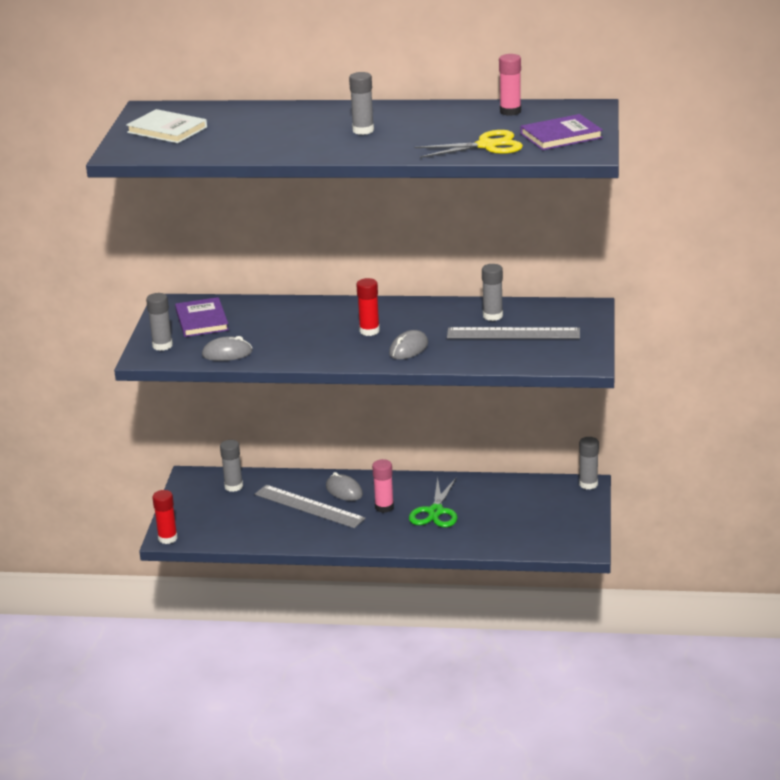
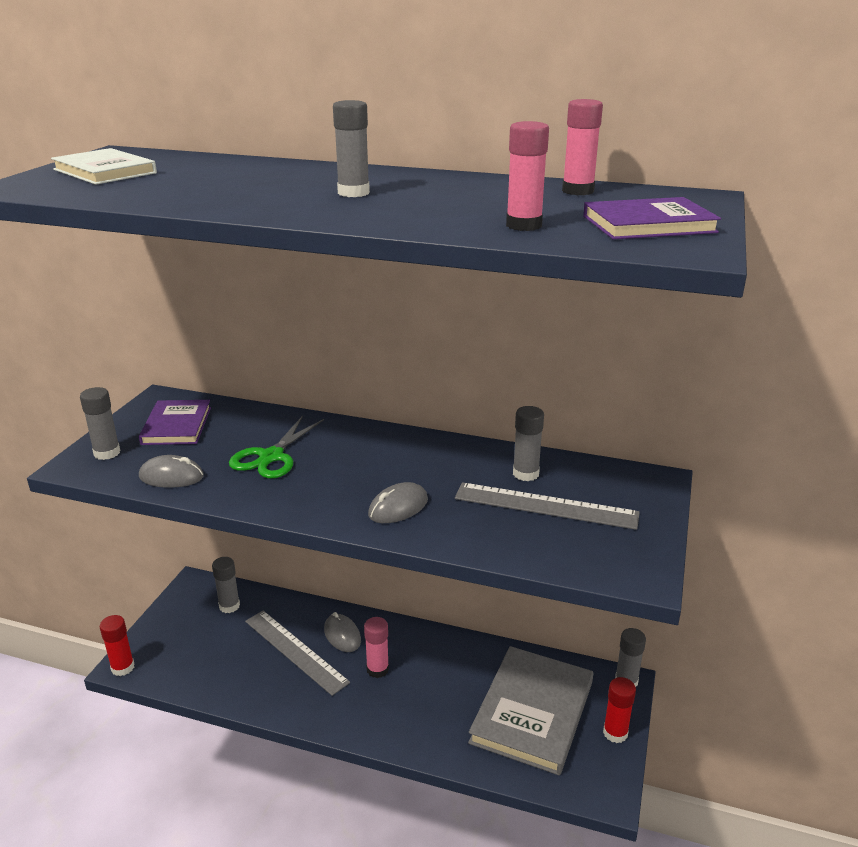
camera: 10 degrees right, 0 degrees up
red glue stick [356,278,380,336] -> red glue stick moved to [603,677,636,743]
green scissors [409,477,458,527] -> green scissors moved to [229,416,324,478]
yellow scissors [415,130,523,158] -> pink glue stick [506,121,549,231]
none -> grey book [468,646,593,775]

